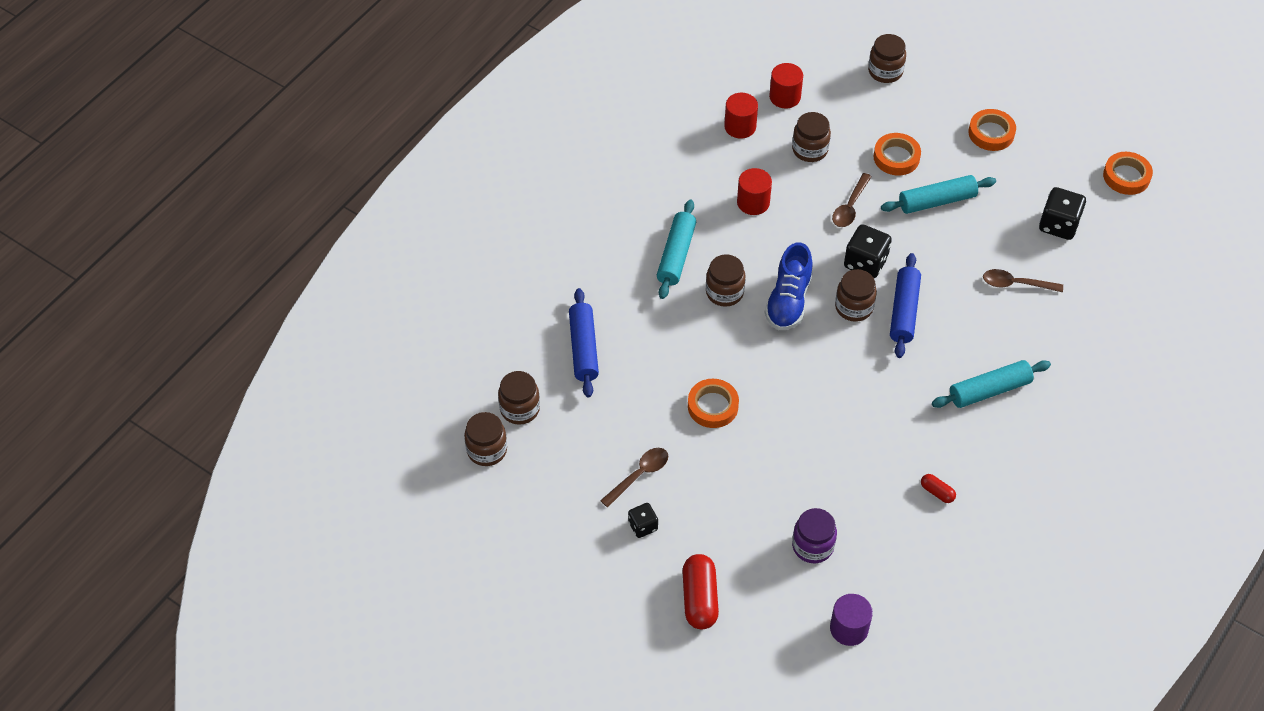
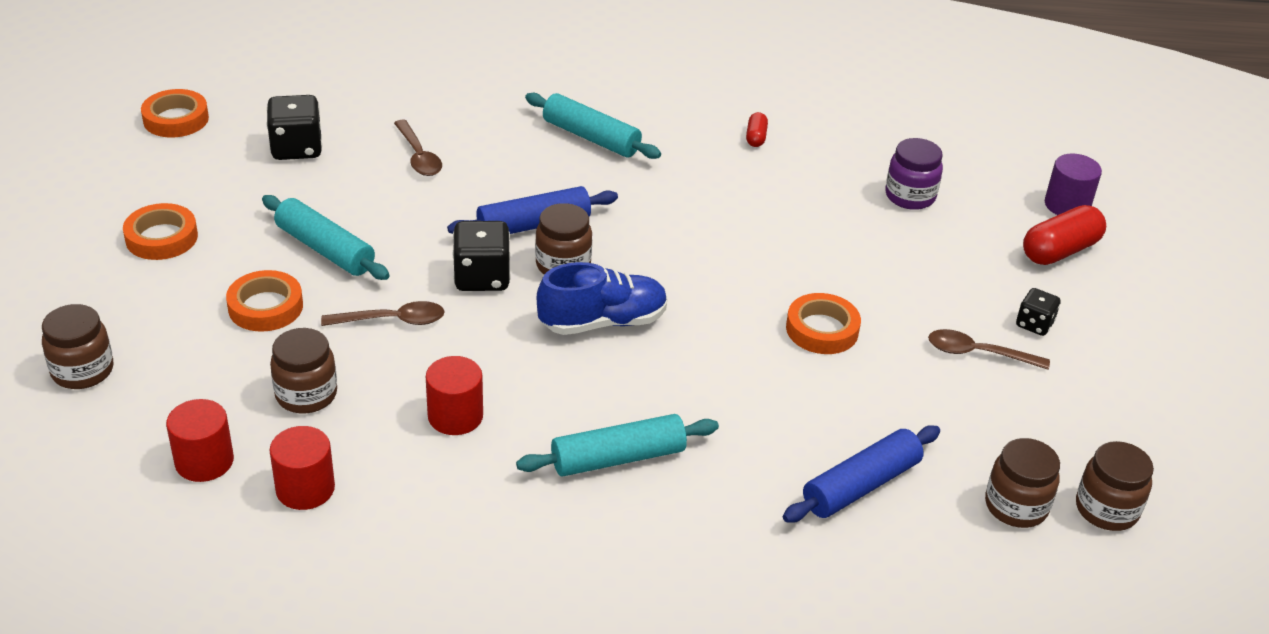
camera: 125 degrees left, 15 degrees down
brown jar [706,255,745,307] -> none
purple cylinder [830,594,873,646] -> purple cylinder moved to [1045,153,1102,215]

